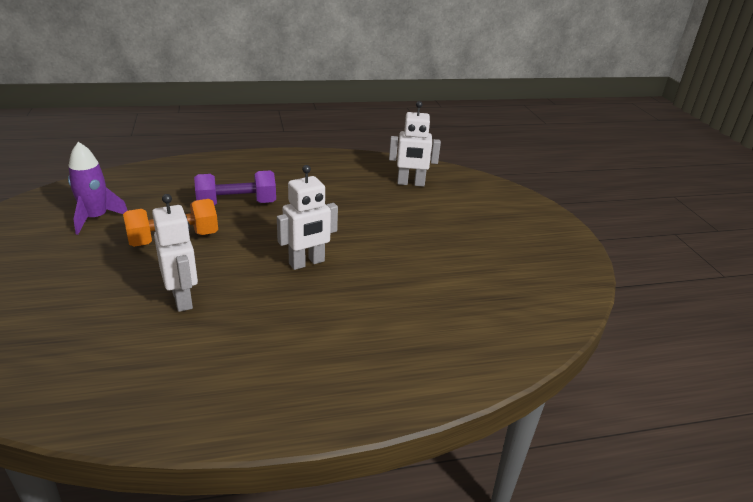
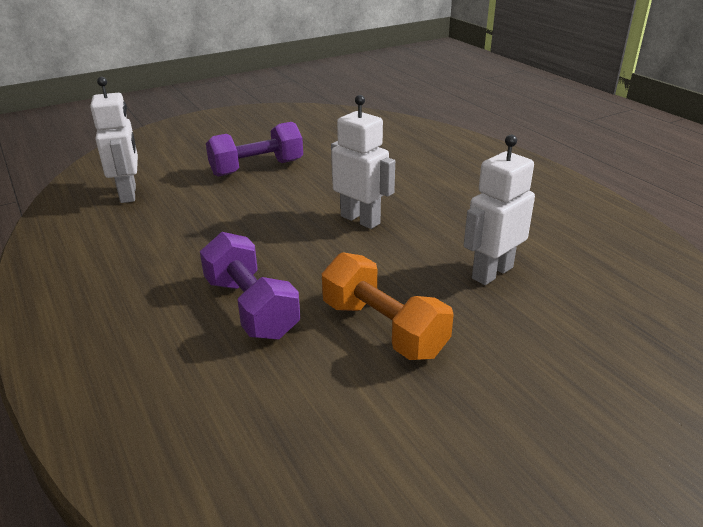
camera: 105 degrees left, 0 degrees up
purple rocket [68,142,128,235] -> none
none -> purple dumbbell [206,122,303,177]

